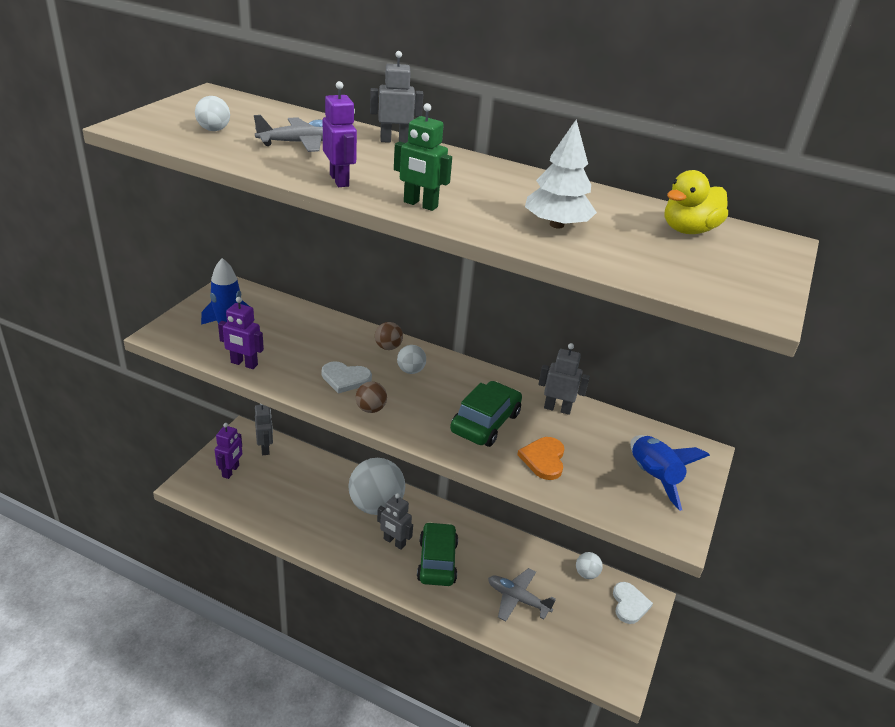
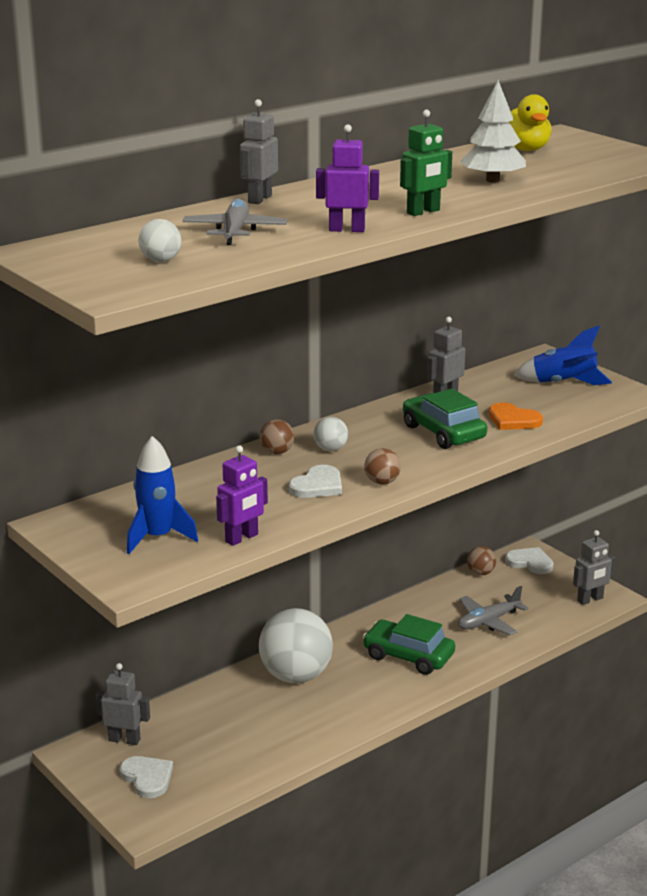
camera: 60 degrees left, 10 degrees down
purple robot [215,423,242,479] -> white heart [120,756,173,798]
grey robot [377,493,413,550] -> grey robot moved to [573,530,615,605]
white ball [576,552,603,579] -> brown ball [467,546,496,575]

